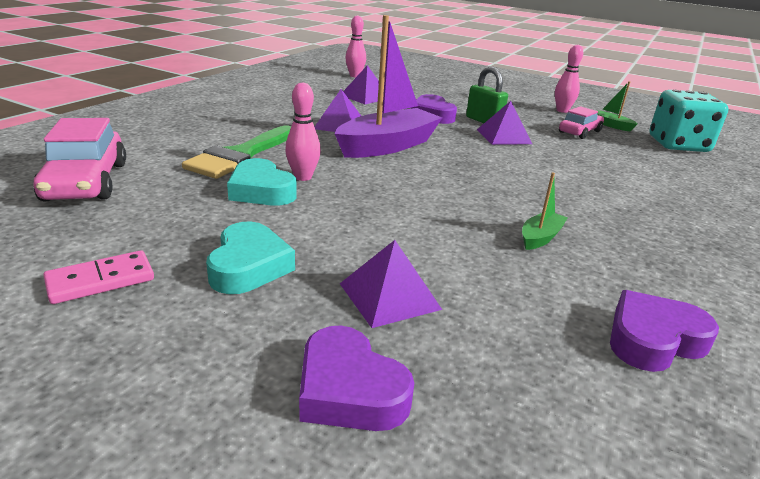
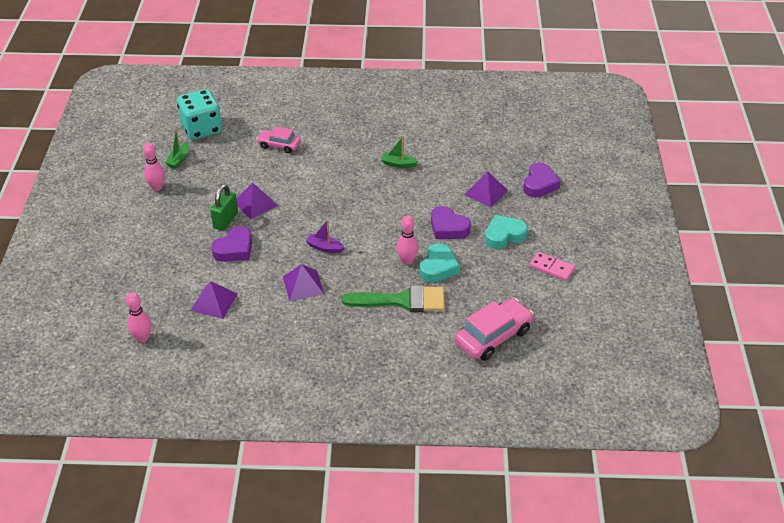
camera: 115 degrees left, 15 degrees up
purple boat [335,15,442,158] -> purple boat [306,219,345,253], size x0.44
pink car [559,106,604,139] -> pink car moved to [256,127,301,153]
purple heart [610,290,719,372] -> purple heart moved to [431,206,471,239]

